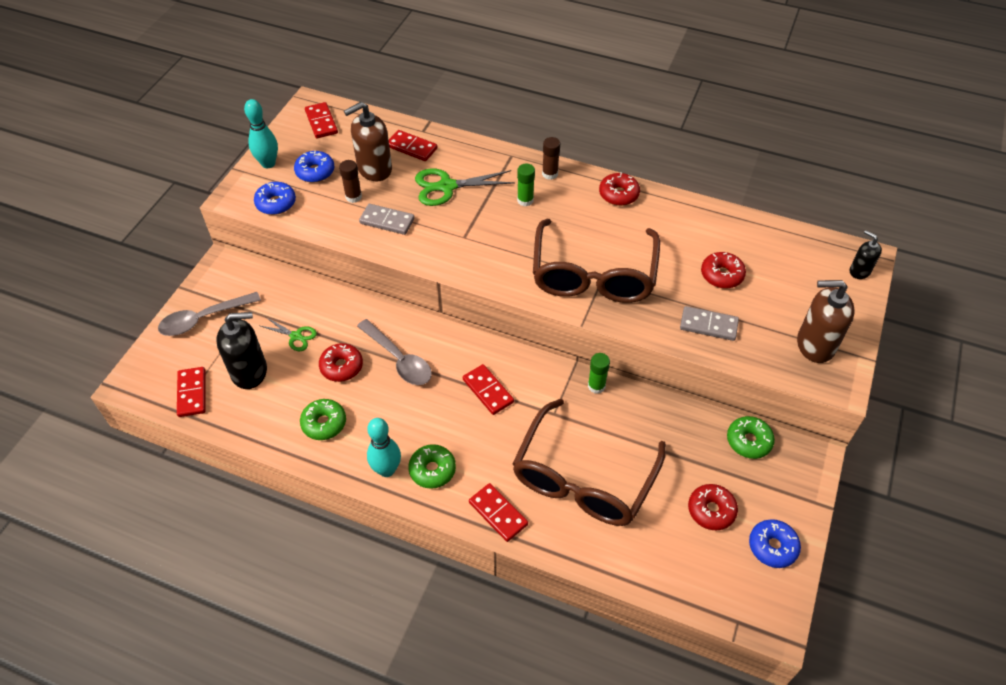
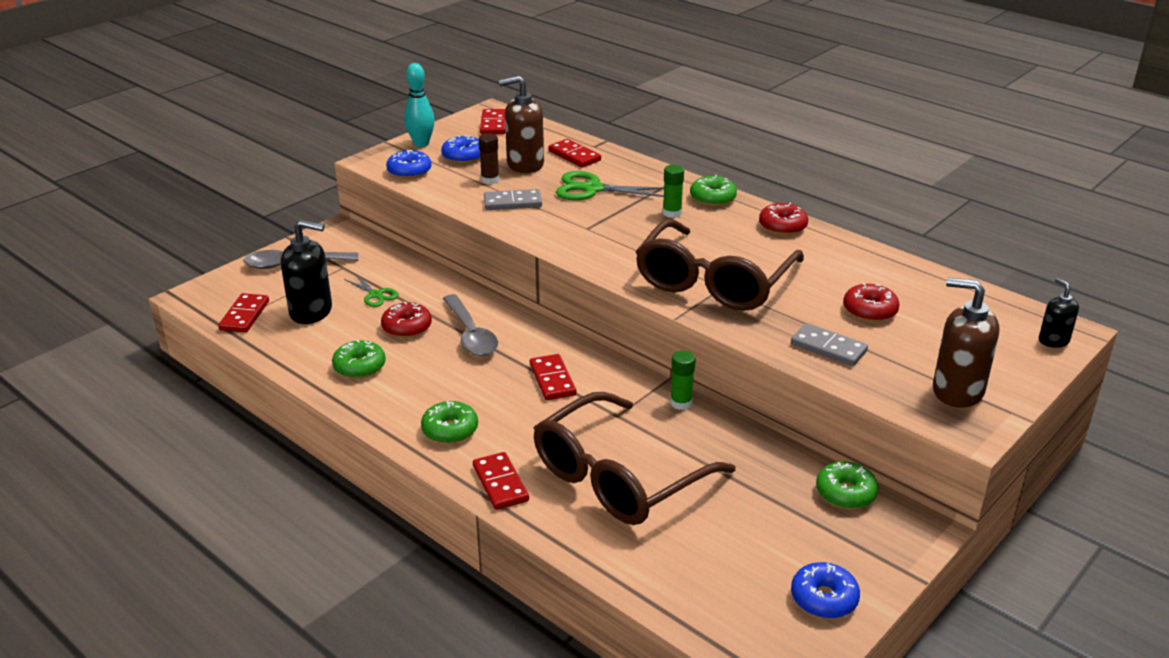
camera: 20 degrees right, 20 degrees down
grey domino [359,204,415,235] -> grey domino turned 45 degrees counterclockwise [484,189,542,210]
turquoise bowling pin [367,418,401,477] -> none
brown glue stick [542,137,560,180] -> green donut [690,175,737,206]
red donut [688,484,738,530] -> none

